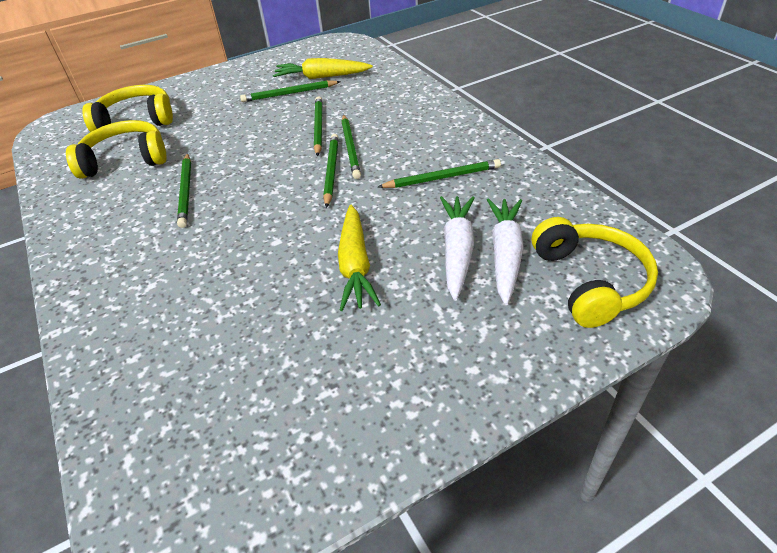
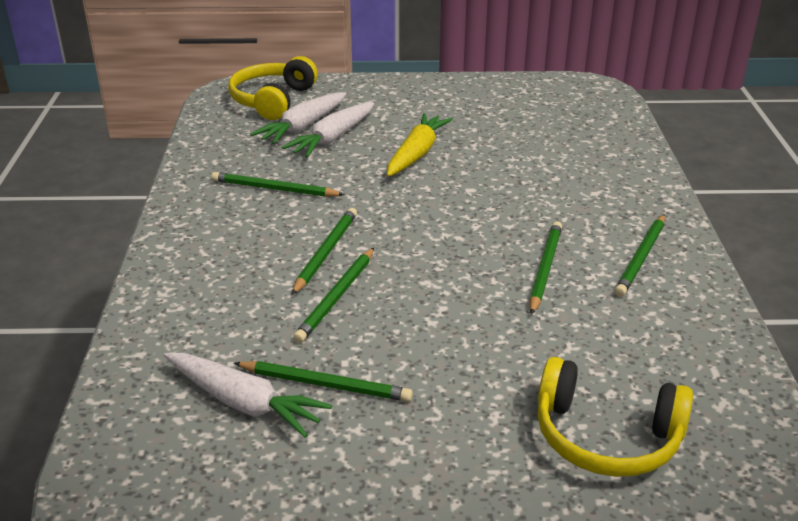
camera: 155 degrees left, 10 degrees down
yellow headphones [66,120,167,179] -> none
yellow carrot [273,58,373,79] -> white carrot [164,353,332,438]
green pencil [323,134,339,208] -> green pencil moved to [615,214,665,297]

